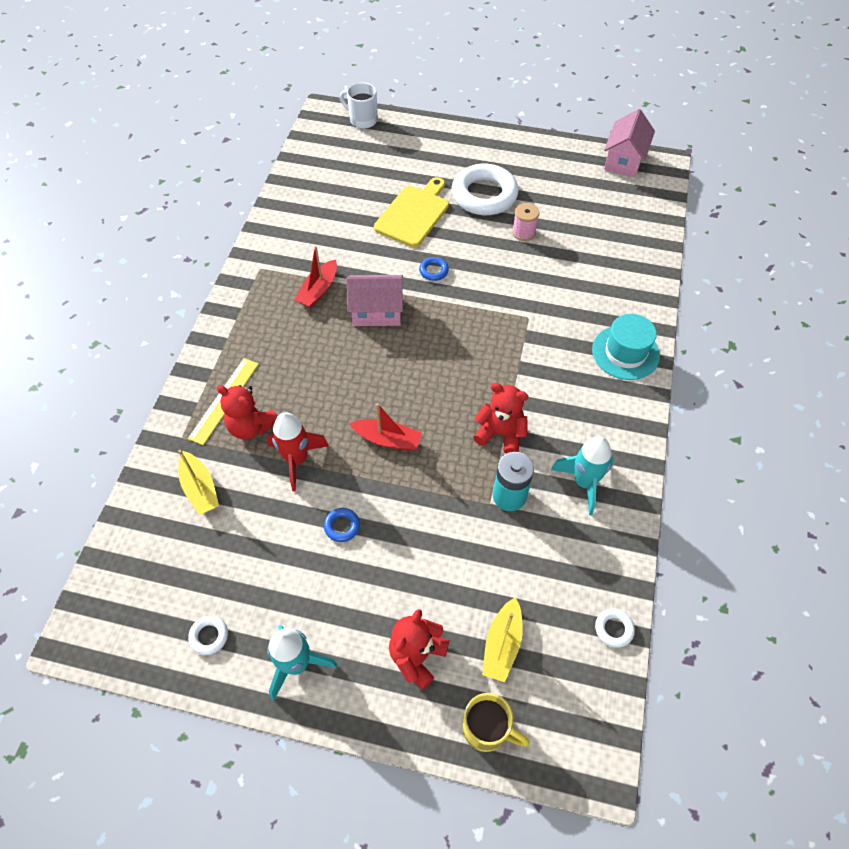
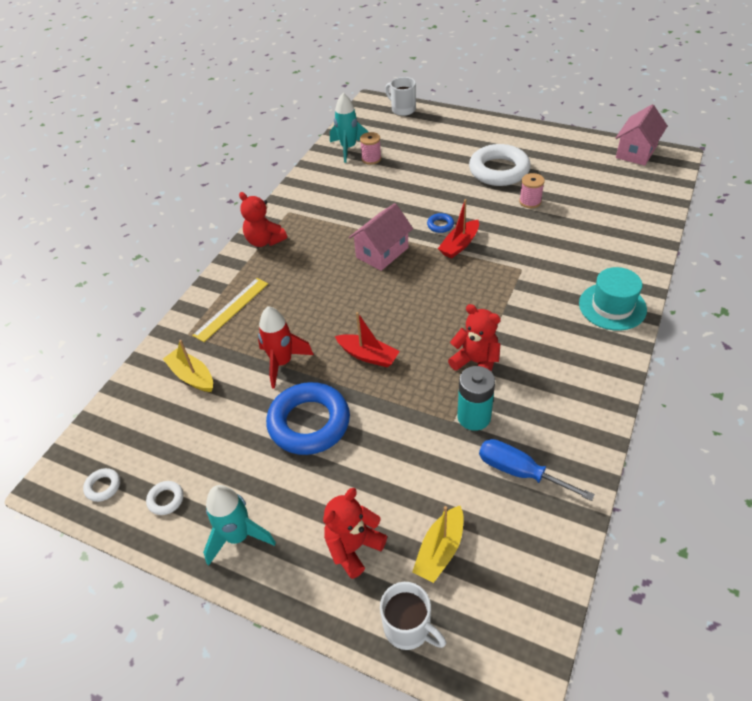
camera: 15 degrees right, 10 degrees down
yellow boat [178,450,219,515] -> yellow boat turned 150 degrees clockwise [163,340,213,392]
red teddy bear [217,385,278,440] -> red teddy bear moved to [239,192,287,247]
red boat [294,246,337,308] -> red boat moved to [438,199,479,259]
blue ring [324,508,360,542] -> blue ring [266,382,350,455], size x2.41
pink house [347,275,403,326] -> pink house turned 60 degrees counterclockwise [349,203,413,271]
yellow cutting board [374,177,449,247] -> none
yellow mug [463,693,530,752] -> white mug [380,582,446,650]
turquoise rocket [551,436,614,515] -> turquoise rocket moved to [330,93,368,163]
white ring [595,609,635,648] -> white ring moved to [83,468,120,502]
none -> pink spool [360,132,381,165]
none -> blue screwdriver [479,439,595,501]

